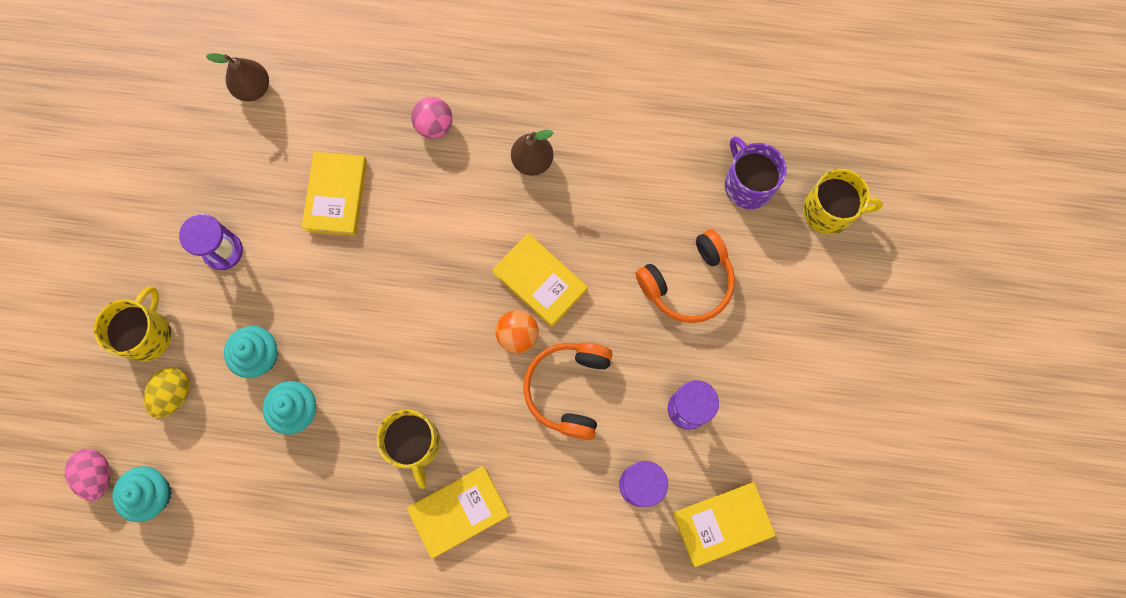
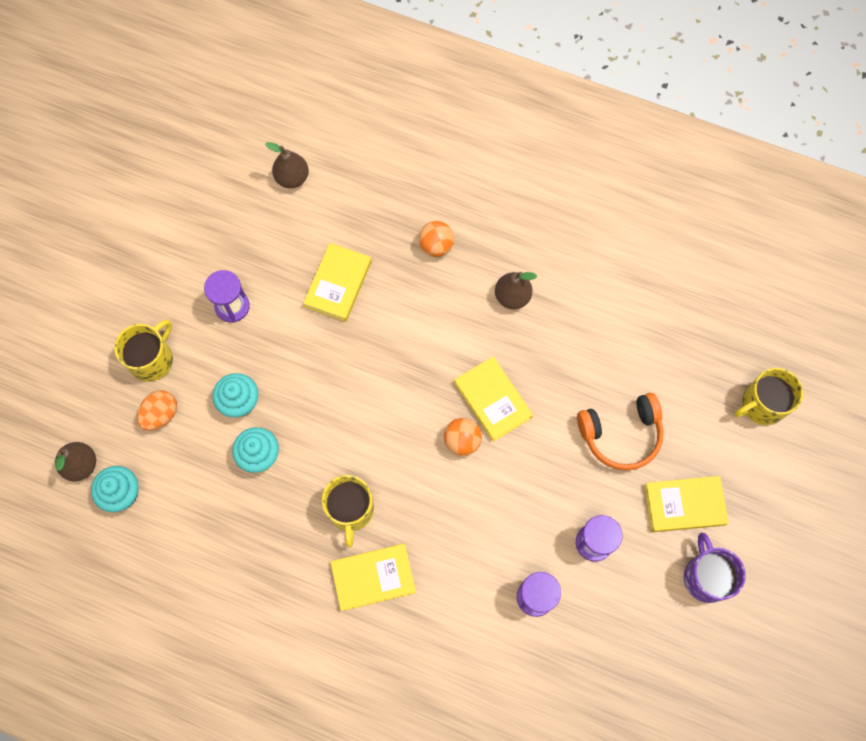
camera: 15 degrees right, 5 degrees down
pink egg [65,449,110,501] -> brown pear [55,442,96,481]
yellow egg [144,367,189,418] -> orange egg [137,390,177,431]
pink ball [411,97,453,139] -> orange ball [419,221,454,257]
orange headphones [523,343,613,440] -> none
yellow book [673,482,776,567] -> yellow book moved to [644,476,729,532]
purple mug [725,136,787,209] -> purple mug moved to [684,533,746,603]
yellow mug [803,169,883,234] -> yellow mug turned 135 degrees clockwise [734,368,803,425]

